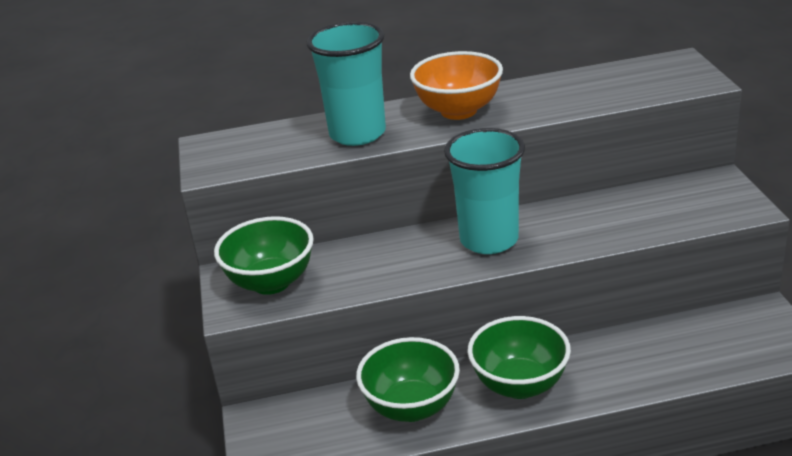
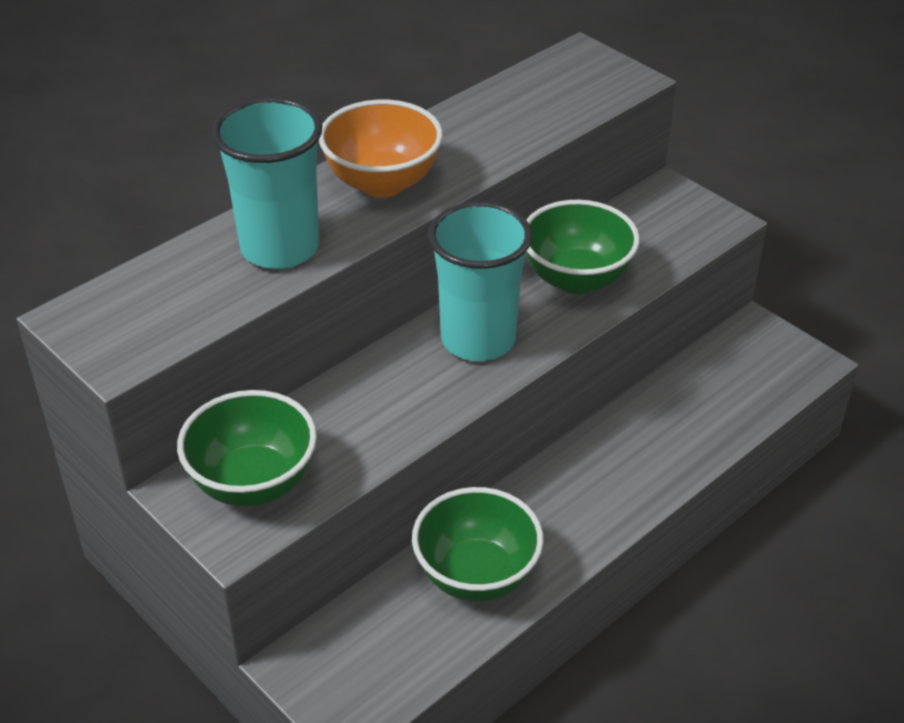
camera: 35 degrees left, 10 degrees up
green bowl [467,316,571,399] -> green bowl moved to [526,200,640,294]

